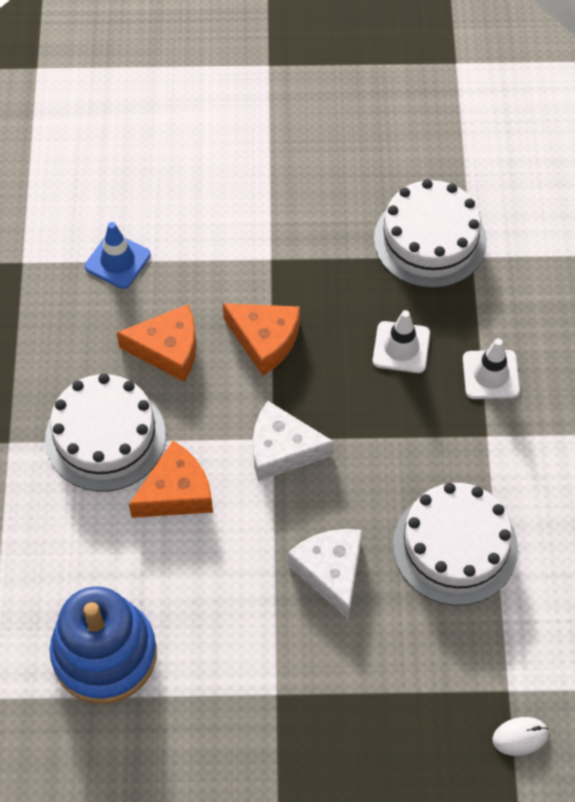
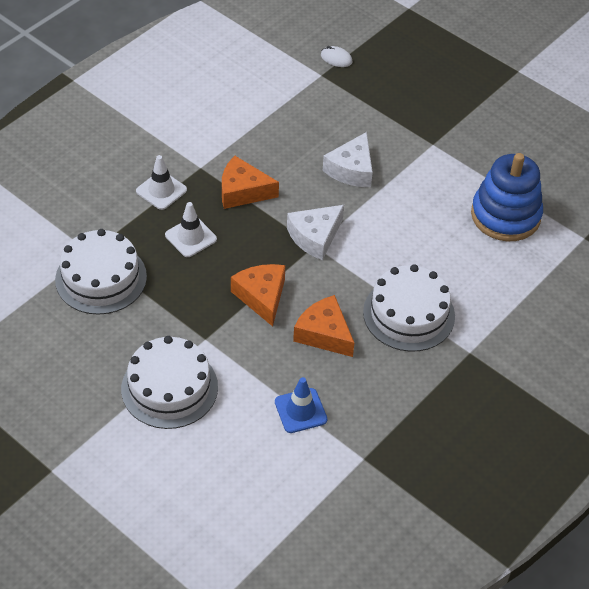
camera: 140 degrees left, 10 degrees down
orange cheese [129,441,213,518] -> orange cheese moved to [222,156,279,209]
white cheese [253,401,334,481] -> white cheese turned 90 degrees clockwise [287,205,344,260]
white cake [393,483,518,606] -> white cake moved to [121,336,218,429]

